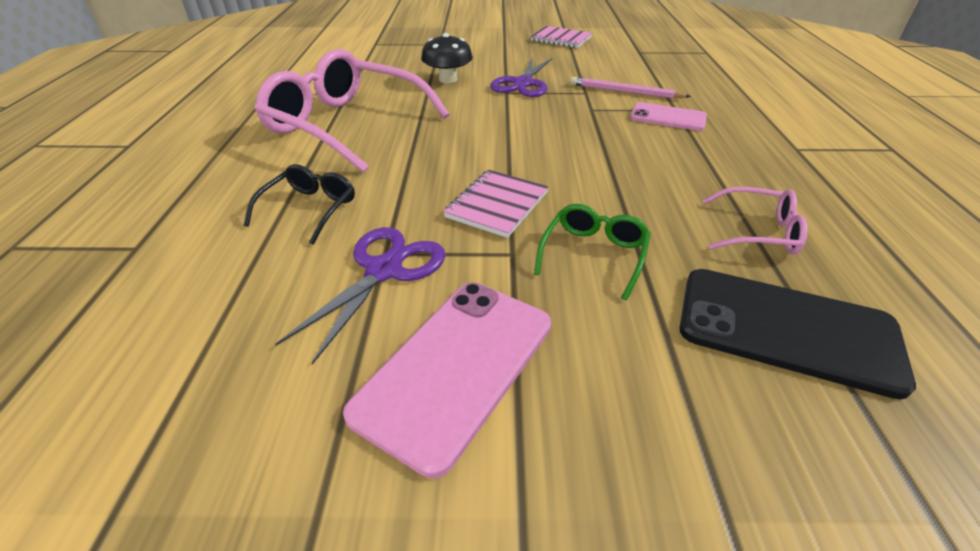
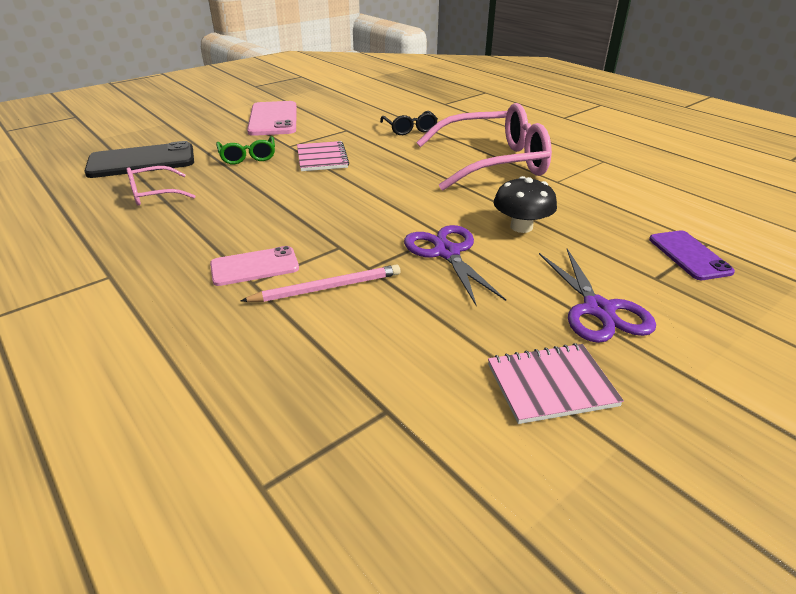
camera: 140 degrees right, 5 degrees down
purple scissors [275,227,446,365] -> purple scissors moved to [539,249,656,343]
none -> purple phone [649,230,735,280]

